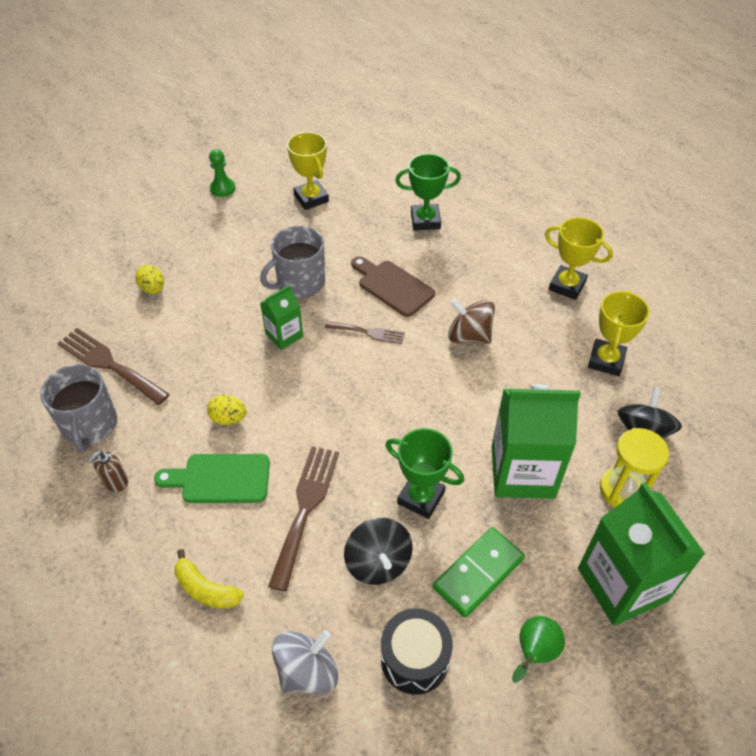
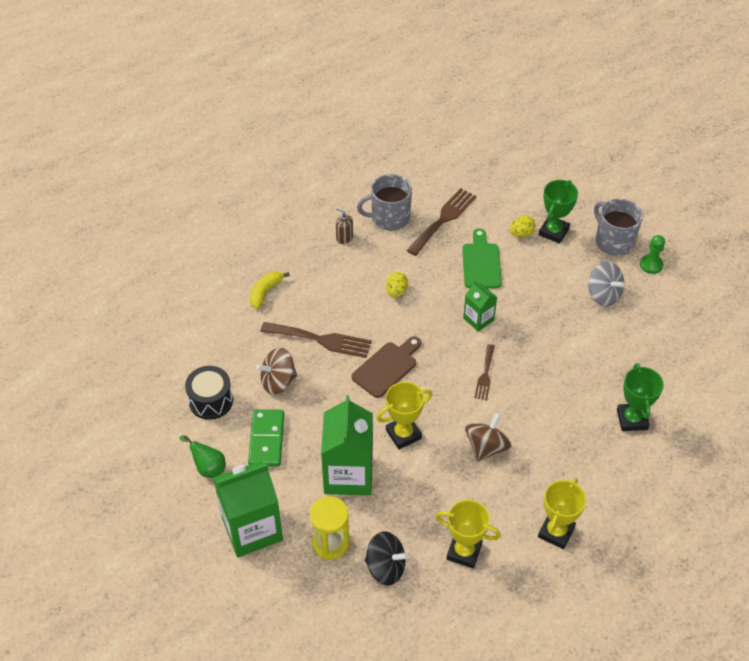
camera: 90 degrees right, 0 degrees up
green cutting board [154,454,270,503] -> green cutting board moved to [462,228,502,288]
grey mug [260,226,325,298] -> grey mug moved to [594,199,643,256]
grey spinning top [272,630,338,695] -> grey spinning top moved to [588,261,624,306]
yellow trophy [287,132,329,210] -> yellow trophy moved to [377,382,432,449]
black spinning top [344,518,413,585] -> brown spinning top [256,348,297,395]
brown cutting board [351,256,435,317] -> brown cutting board moved to [351,336,421,398]
green trophy [385,428,464,519] -> green trophy moved to [539,180,578,244]
green domino [433,527,525,618] -> green domino turned 45 degrees clockwise [248,409,284,467]

